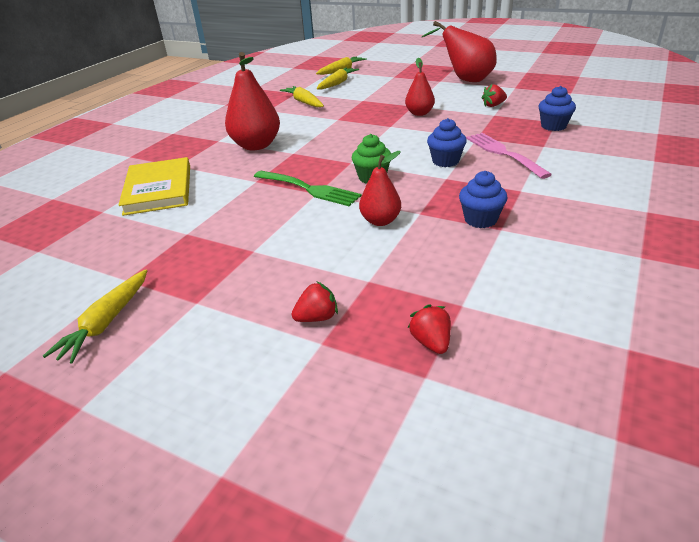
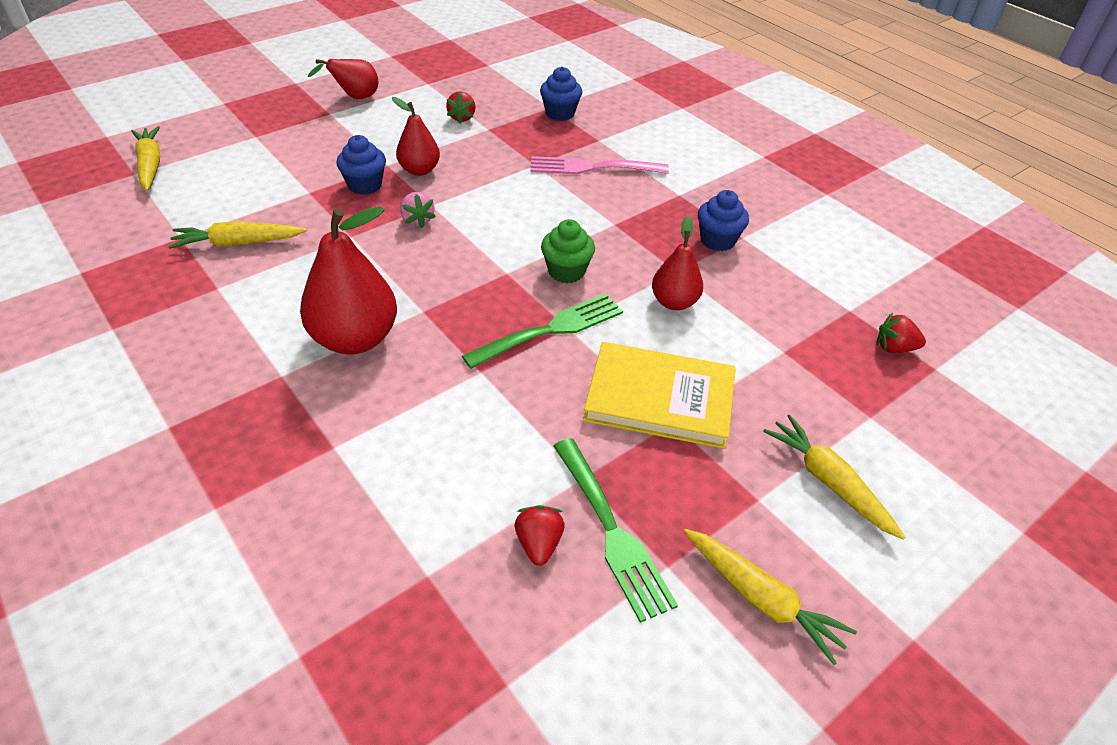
camera: 70 degrees left, 10 degrees up
yellow book [119,157,190,216] -> yellow book moved to [583,342,736,449]
red strawberry [292,282,338,322] -> red strawberry moved to [515,505,565,566]
yellow carrot [317,68,359,89] -> yellow carrot moved to [763,414,905,540]
red pear [422,21,497,82] -> red pear [308,59,379,99], size x0.59
blue cupcake [427,118,467,167] -> blue cupcake moved to [336,135,386,195]
none -> pink strawberry [400,192,436,228]
none -> green fork [553,438,678,623]

